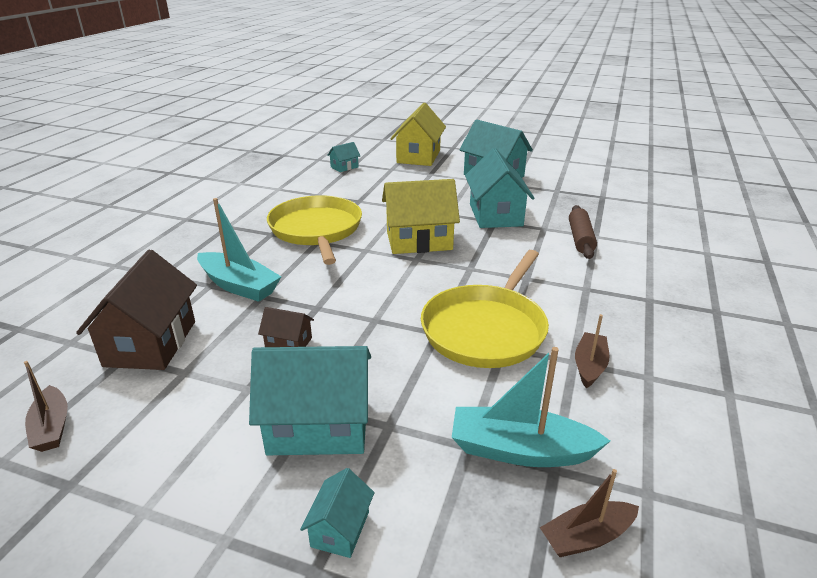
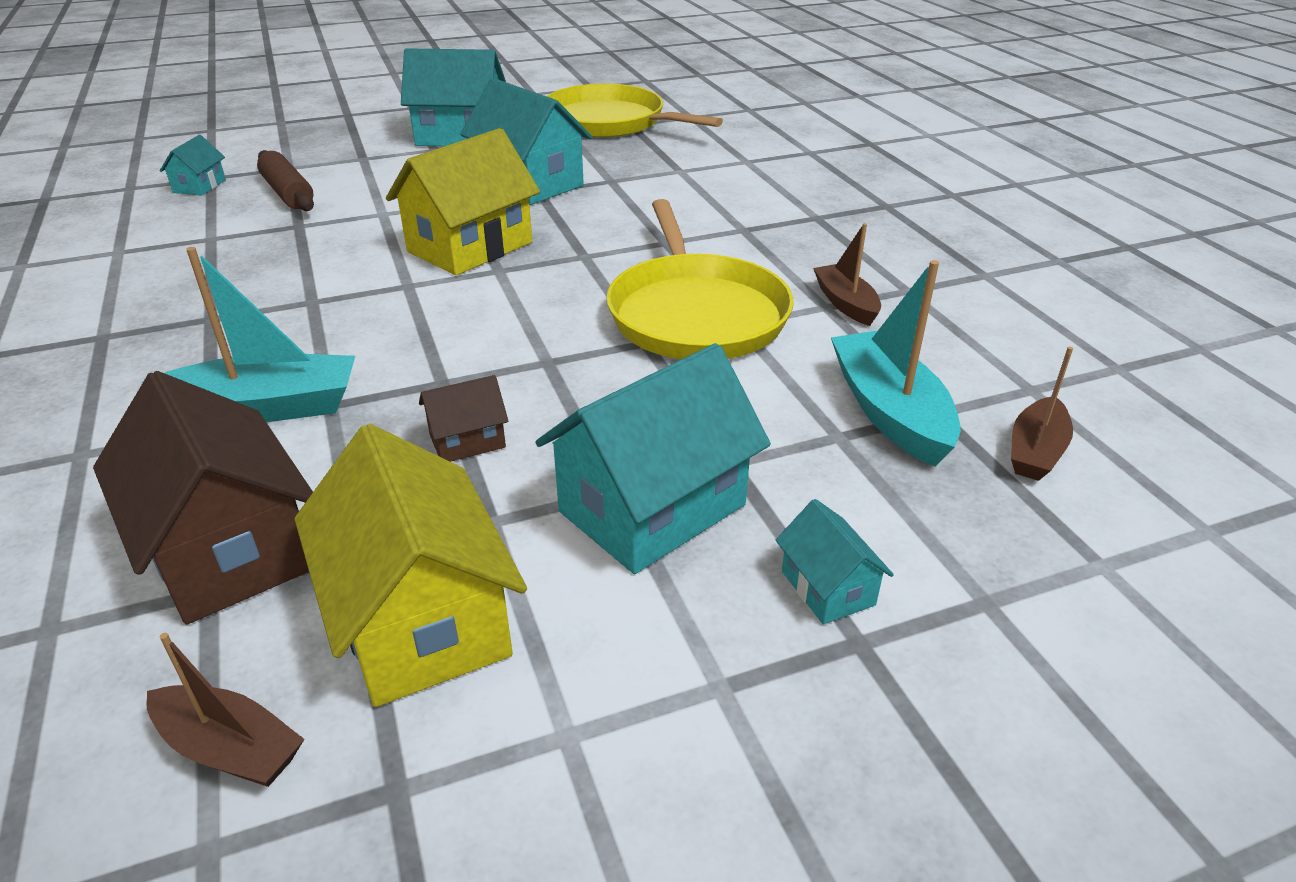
camera: 40 degrees left, 5 degrees up
yellow pan [267,195,362,265] -> yellow pan moved to [547,84,723,138]
yellow house [390,103,446,166] -> yellow house moved to [294,424,527,707]
turquoise boat [452,347,610,467] -> turquoise boat turned 105 degrees clockwise [831,260,961,467]
brown rolling pin [569,205,597,259] -> brown rolling pin moved to [257,150,314,211]

